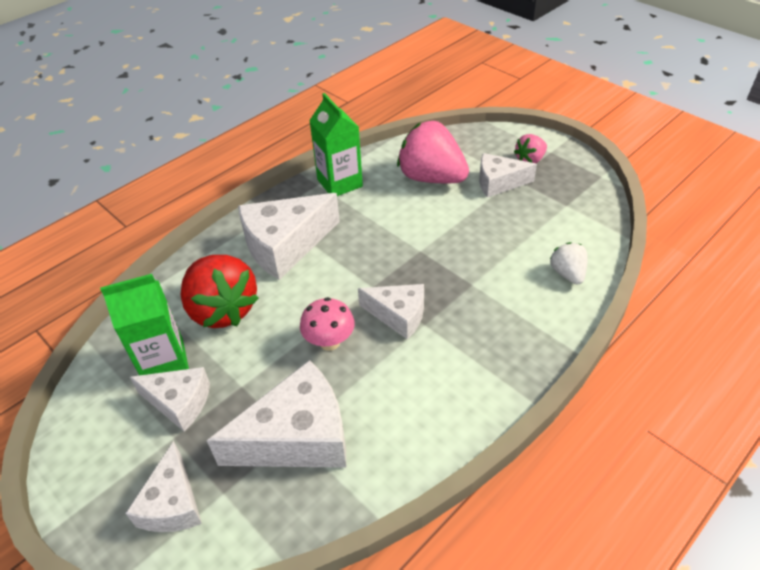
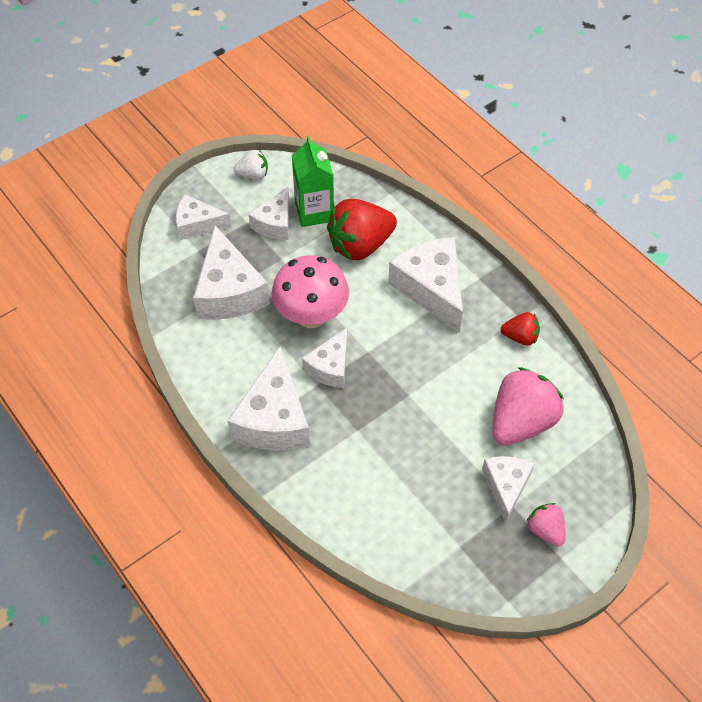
camera: 95 degrees right, 10 degrees up
pink mushroom [300,297,355,351] -> pink mushroom [272,255,349,328], size x1.71
green carton [309,93,363,196] -> red strawberry [501,312,540,346]
white strawberry [550,242,588,285] -> white strawberry moved to [233,150,268,180]
none -> white cheese [227,346,310,450]

